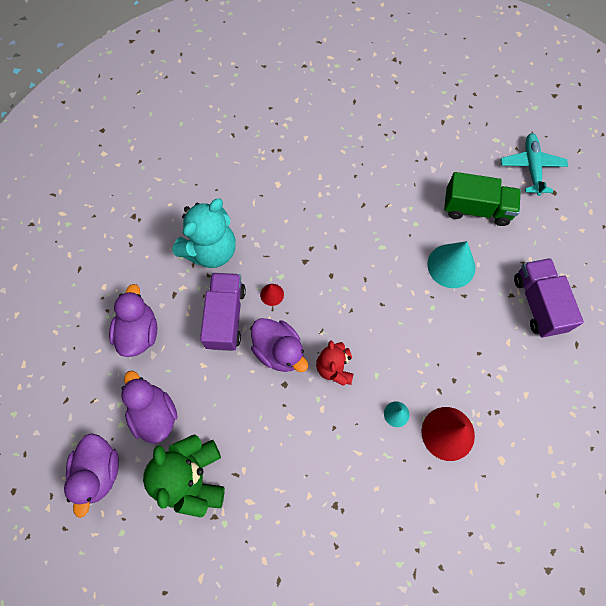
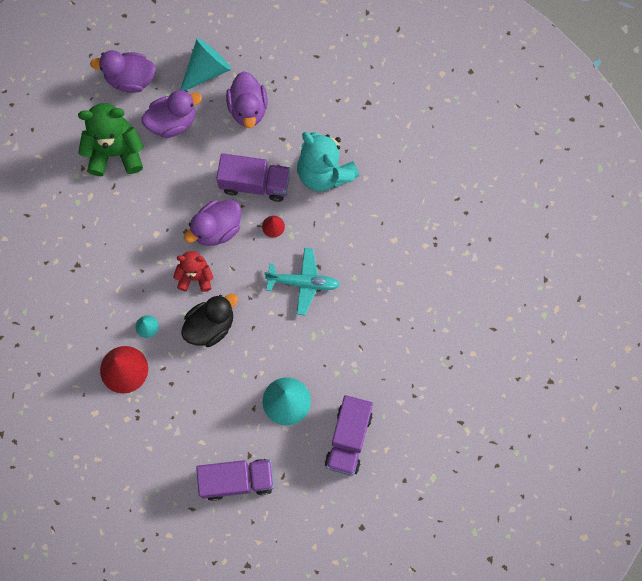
camera: 95 degrees right, 5 degrees up
purple duck [109,284,157,357] -> purple duck turned 75 degrees clockwise [226,71,268,128]
green truck [444,172,521,226] -> purple truck [325,395,373,476]
turquoise plane [501,133,568,196] -> turquoise plane moved to [264,248,340,315]
none -> turquoise cone [180,38,231,91]
none -> black duck [181,294,238,347]

